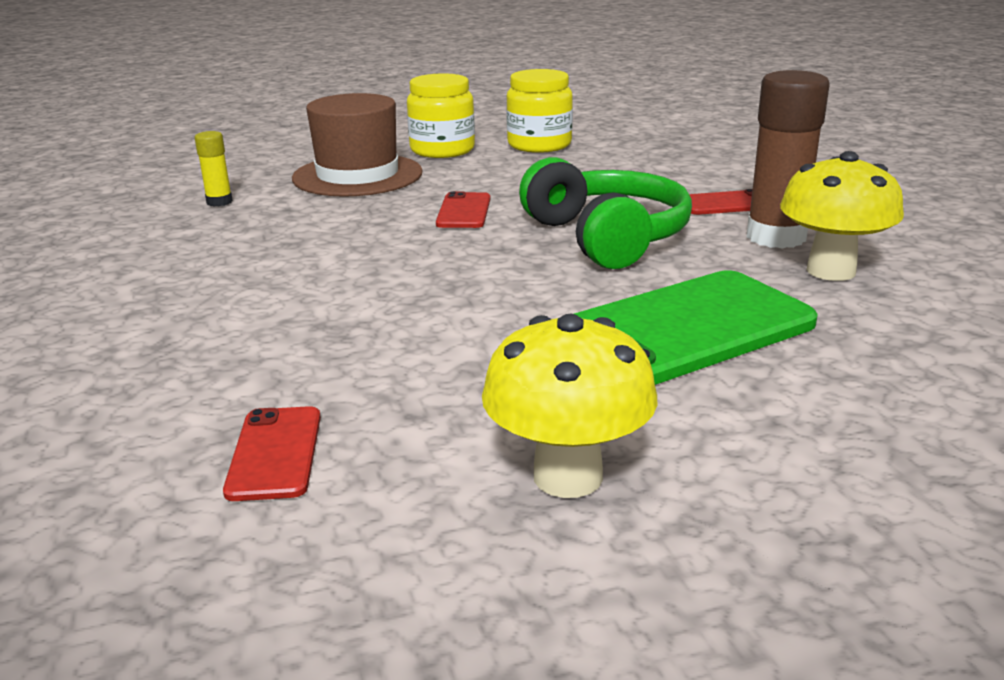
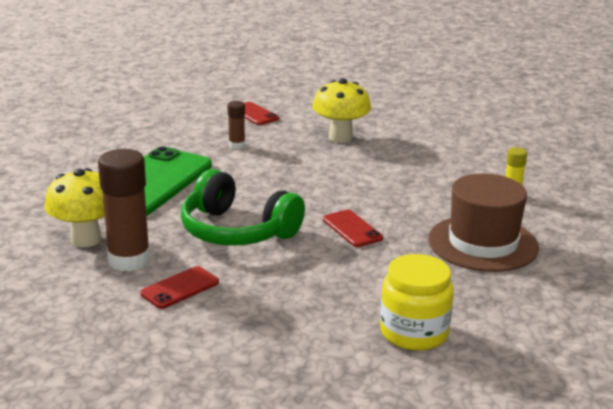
camera: 145 degrees right, 0 degrees up
yellow jar [407,73,475,158] -> none
yellow mushroom [482,314,657,498] -> yellow mushroom moved to [312,78,371,143]
none -> brown glue stick [228,101,245,149]

